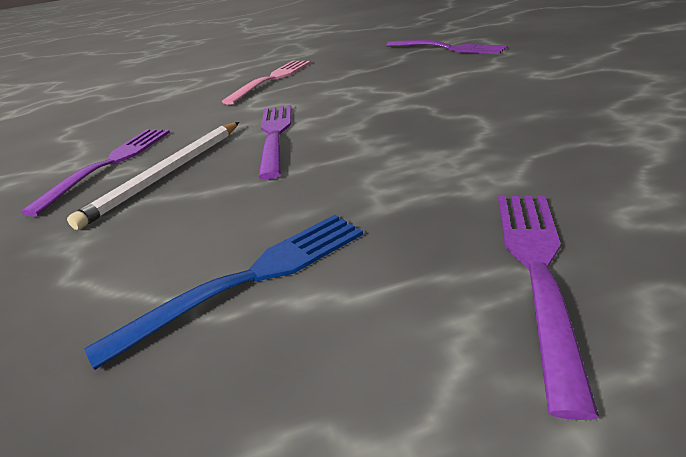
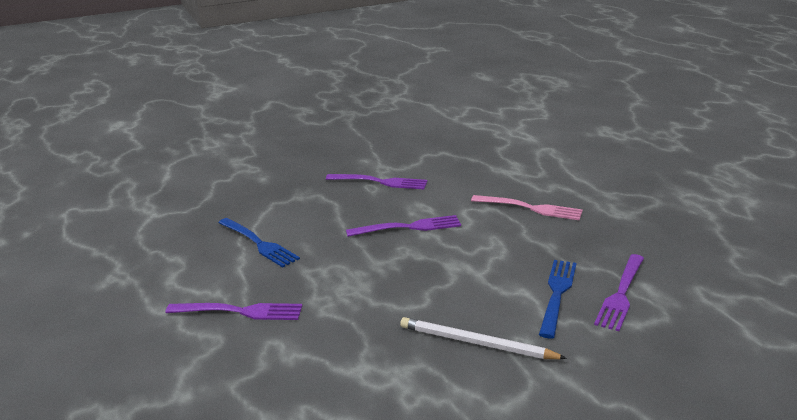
camera: 80 degrees right, 5 degrees down
white pencil [67,122,239,230] -> white pencil moved to [400,317,567,359]
none -> blue fork [539,260,576,339]

